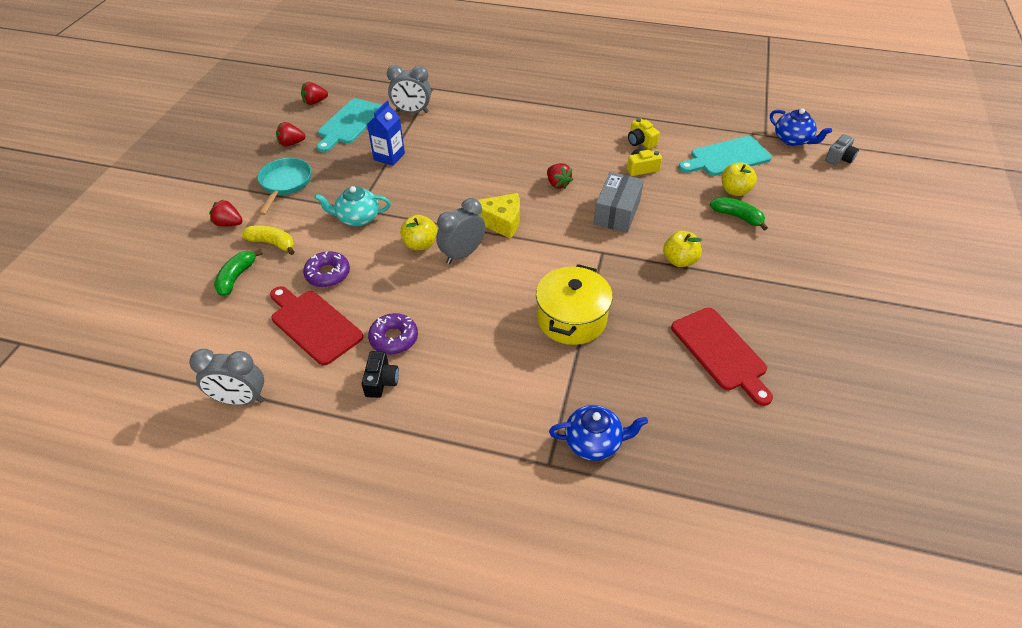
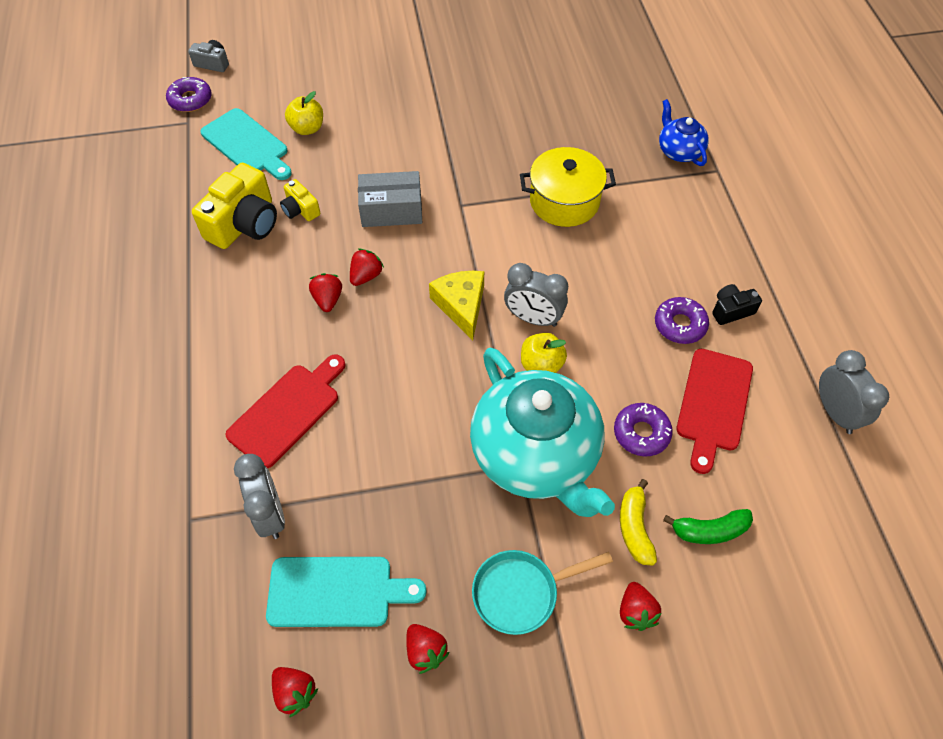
camera: 115 degrees left, 10 degrees up
turquoise teapot [315,186,391,226] -> turquoise teapot [470,348,615,517], size x2.13
blue carton [367,101,405,166] -> none
yellow camera [628,118,660,149] -> yellow camera [192,163,277,249], size x1.95
yellow apple [663,231,702,267] -> none
red cutting board [671,308,773,406] -> red cutting board moved to [225,354,346,468]
green banana [710,197,768,230] -> none
blue teapot [770,108,832,146] -> purple donut [166,77,212,112]
none -> red strawberry [309,273,342,312]

